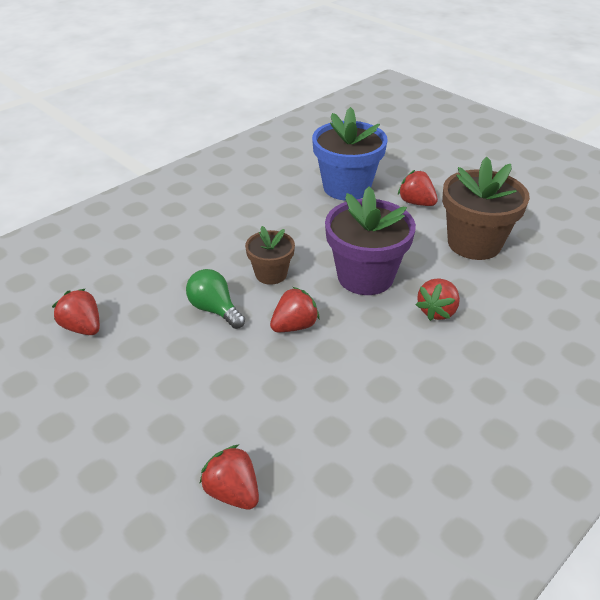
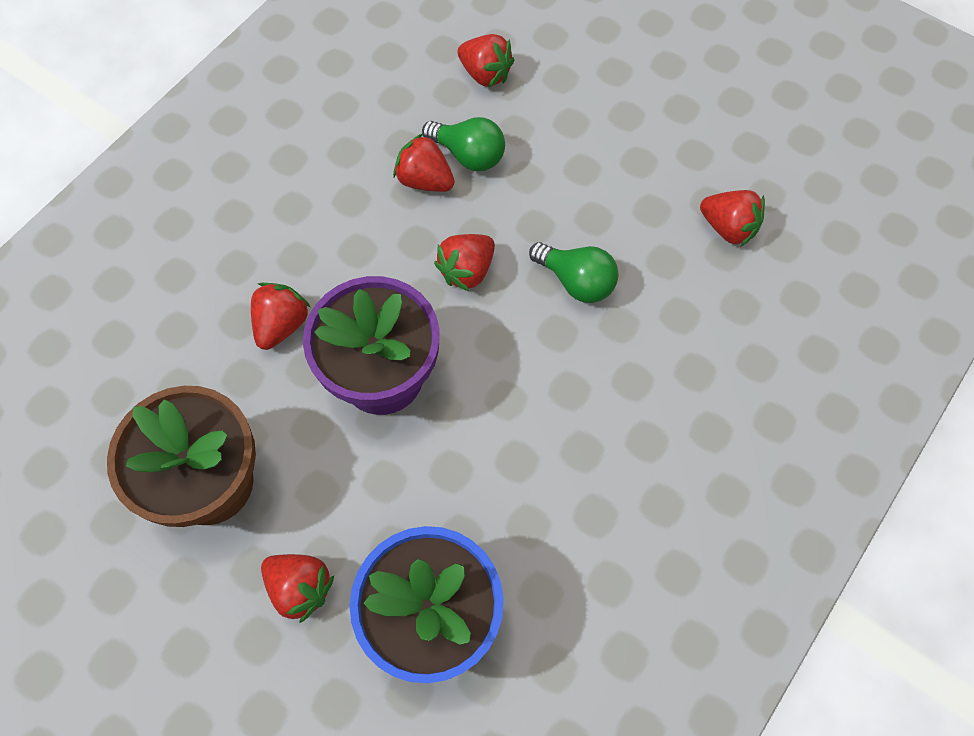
camera: 170 degrees right, 25 degrees up
brown flower pot [245,226,295,285] -> none
none -> red strawberry [393,133,455,192]
none -> green light bulb [422,117,505,171]

